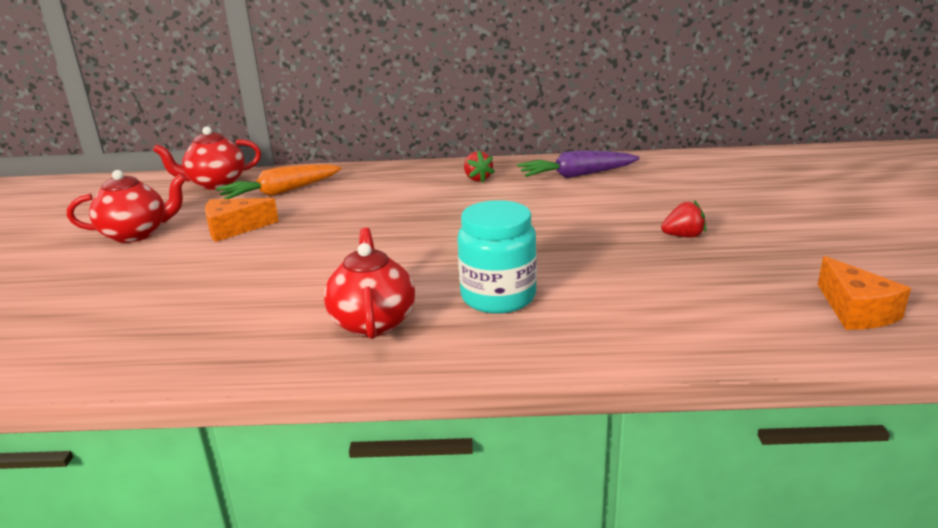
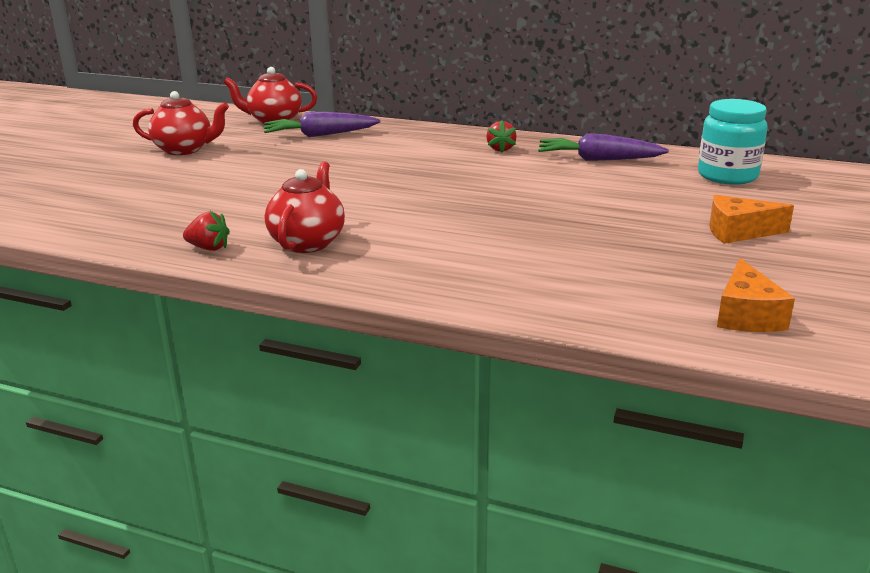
camera: 20 degrees right, 0 degrees up
orange cheese [205,198,279,242] -> orange cheese moved to [709,195,794,244]
orange carrot [216,164,342,199] -> purple carrot [264,112,380,137]
turquoise jar [457,200,537,314] -> turquoise jar moved to [698,99,768,185]
red strawberry [661,200,706,238] -> red strawberry moved to [183,211,230,251]

